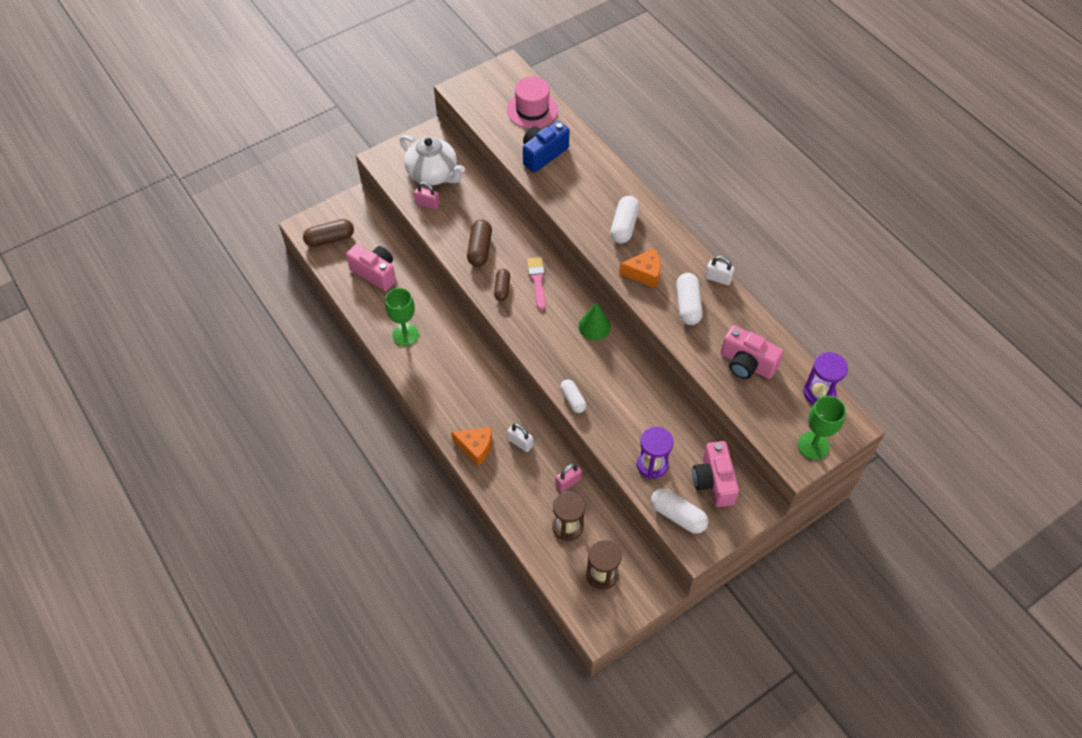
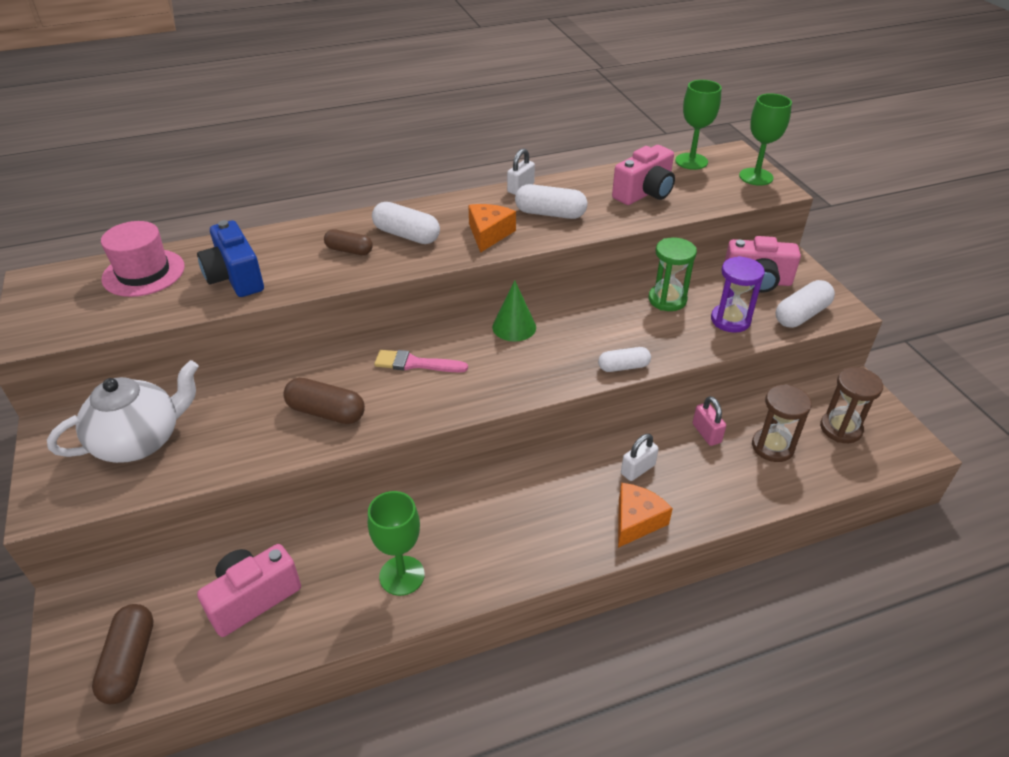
camera: 75 degrees left, 15 degrees down
pink padlock [414,182,440,210] -> none
brown capsule [494,269,510,301] -> brown capsule moved to [324,229,373,255]
purple hourglass [804,352,848,405] -> green goblet [675,80,722,170]
none -> green hourglass [648,237,697,311]

